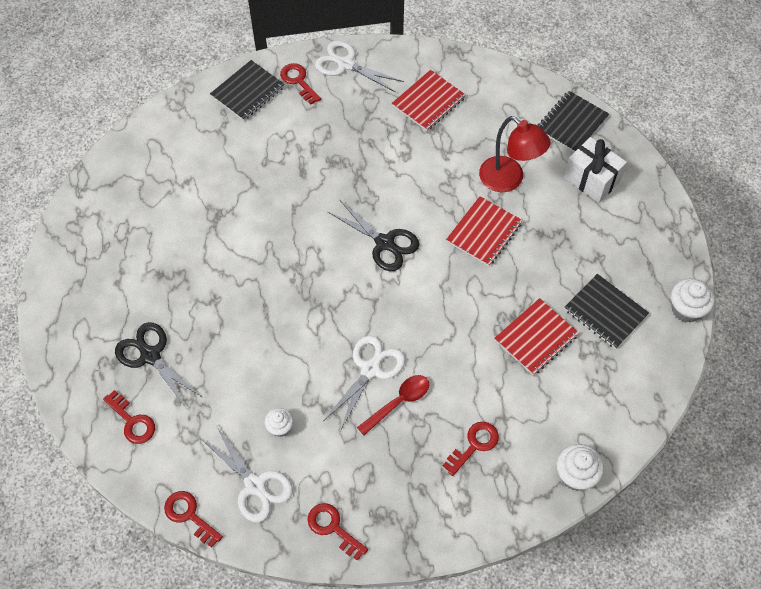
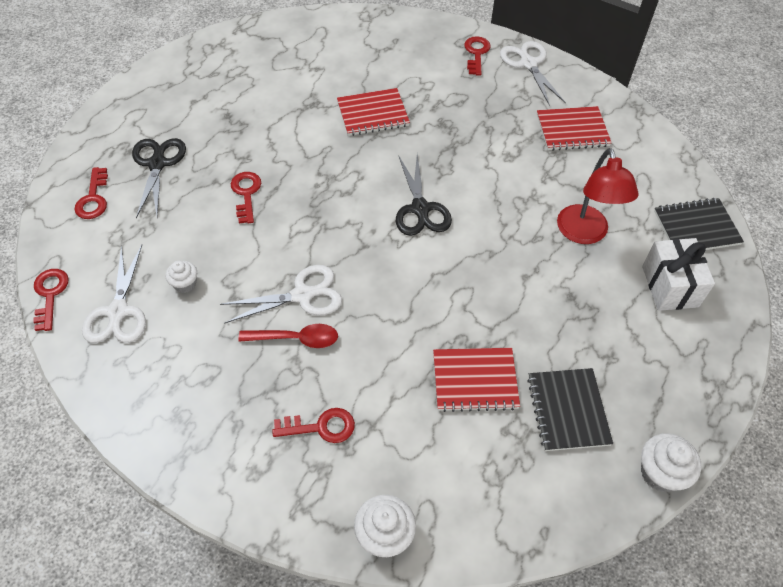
camera: 40 degrees right, 5 degrees down
black notebook [210,60,284,121] -> none
red key [307,503,368,561] -> red key moved to [231,172,261,224]
red notebook [446,196,523,266] -> red notebook moved to [337,88,410,136]

